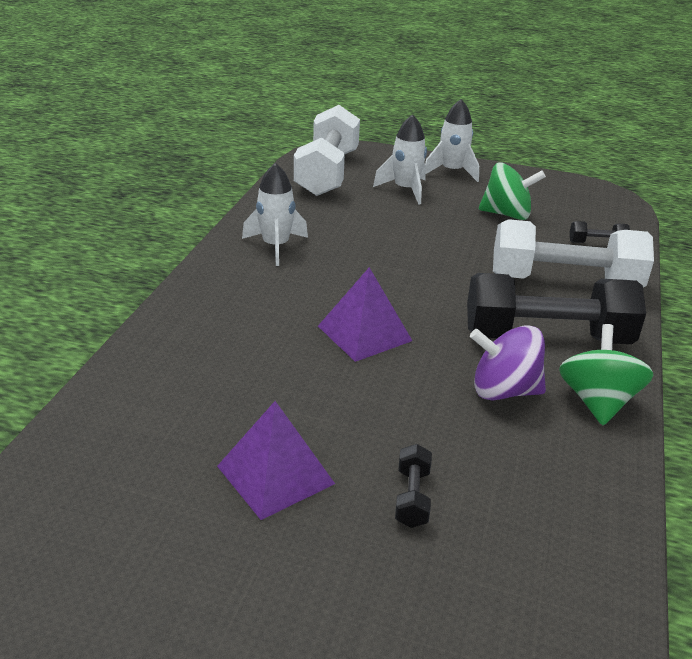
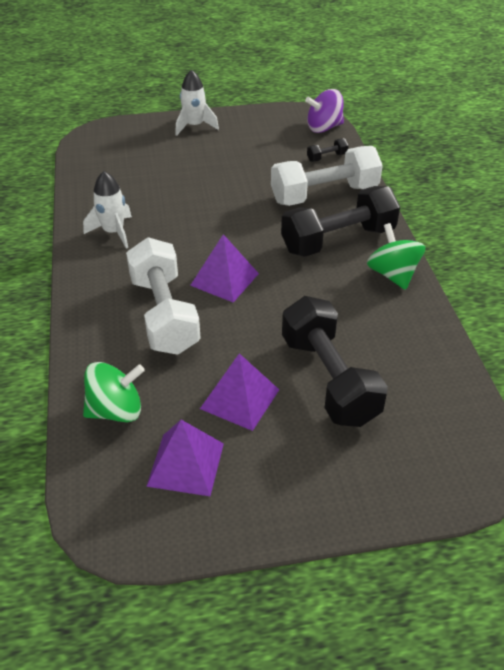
camera: 25 degrees left, 10 degrees up
white dumbbell [294,105,360,196] -> white dumbbell moved to [126,237,201,355]
white rocket [373,114,427,205] -> none
black dumbbell [395,444,432,528] -> black dumbbell [282,296,388,427], size x2.45
purple spinning top [470,325,546,401] -> purple spinning top moved to [305,89,344,133]
green spinning top [479,162,546,220] -> green spinning top moved to [83,362,145,422]
none -> purple pyramid [146,420,224,496]

